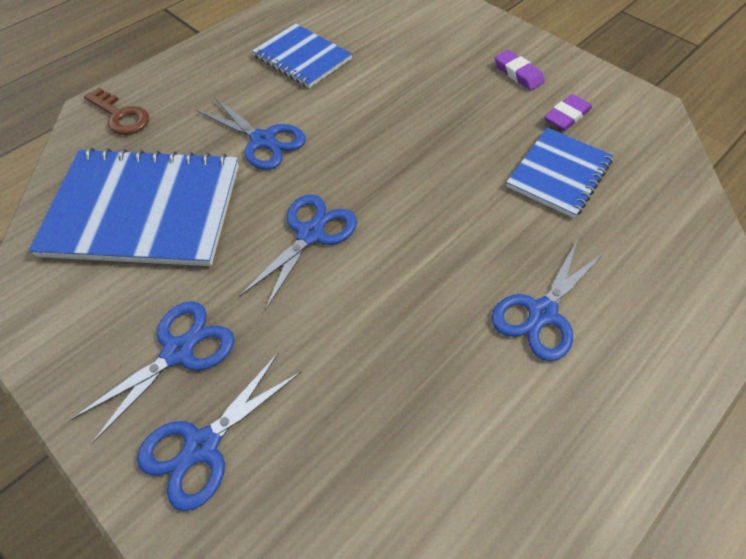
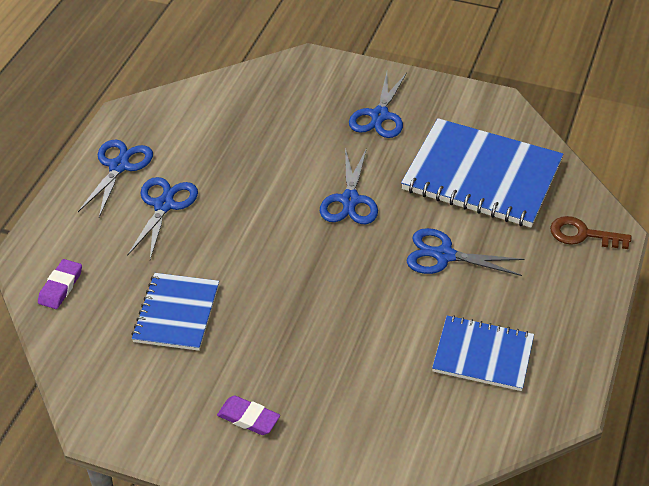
camera: 155 degrees right, 10 degrees down
blue notebook [29,148,239,266] -> blue notebook turned 45 degrees clockwise [401,118,564,228]
blue scissors [137,352,301,511] -> blue scissors moved to [78,139,153,217]
purple eraser [544,94,592,131] -> purple eraser moved to [38,259,82,309]

